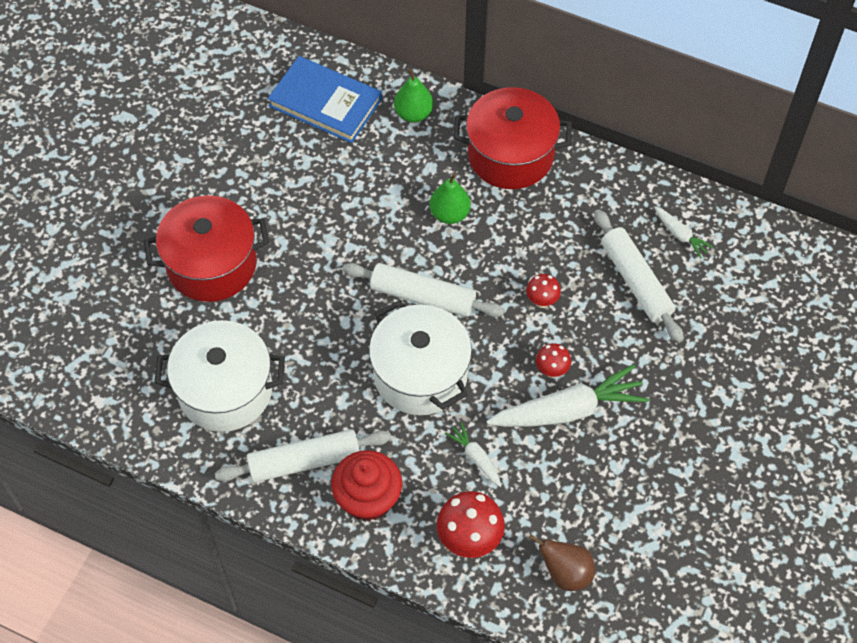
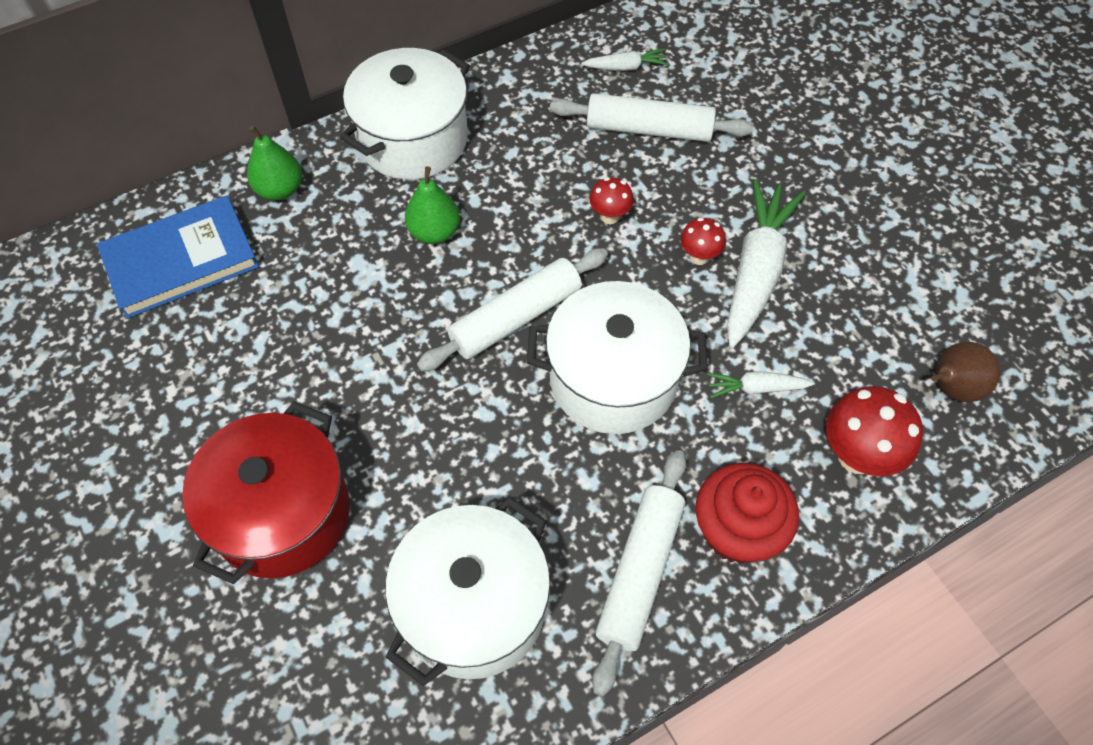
camera: 55 degrees left, 0 degrees up
red pot [454,87,572,189] -> white pot [340,48,470,180]

